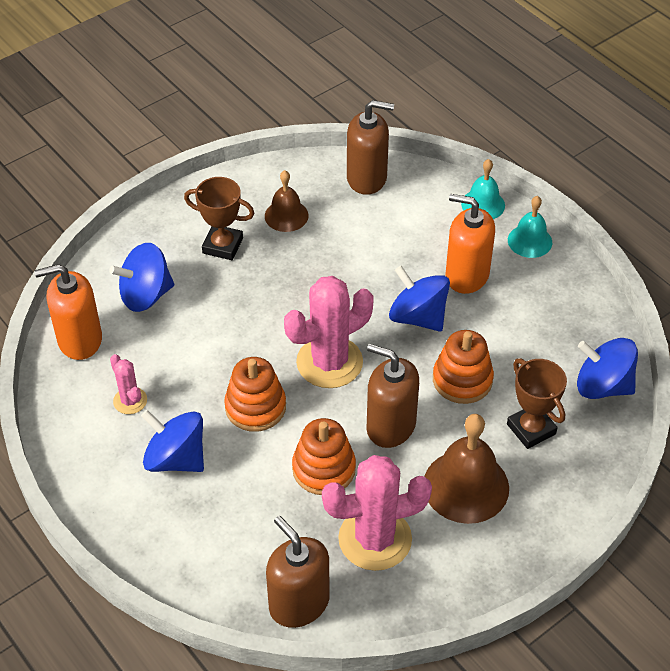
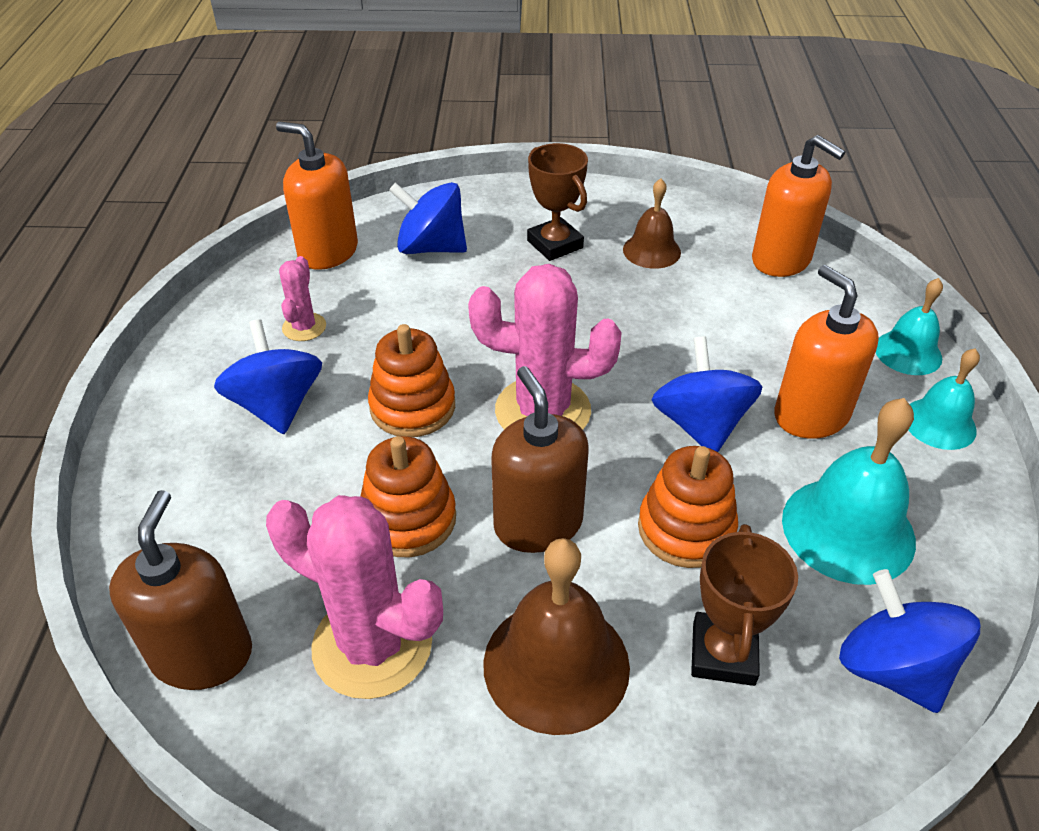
camera: 40 degrees right, 5 degrees down
brown soap dispenser [347,100,394,195] -> orange soap dispenser [752,135,845,277]
none -> turquoise bell [782,398,916,585]

